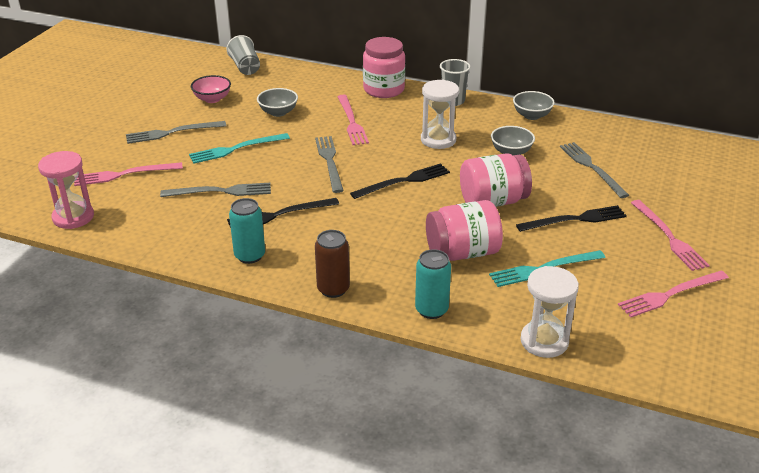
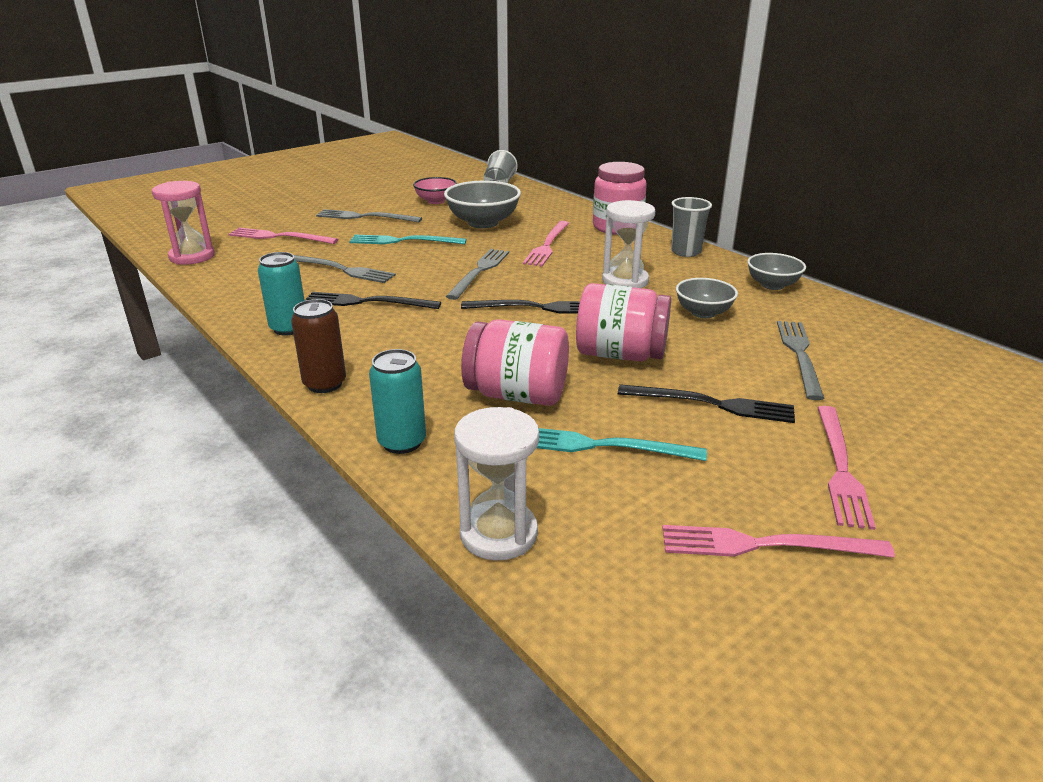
camera: 30 degrees right, 5 degrees down
grey bowl [257,88,298,117] -> grey bowl [444,181,521,228], size x1.62

